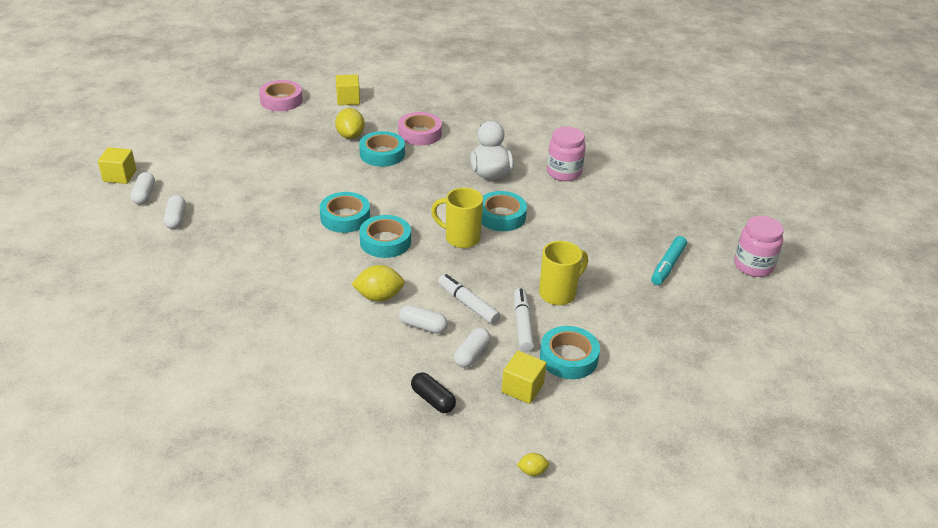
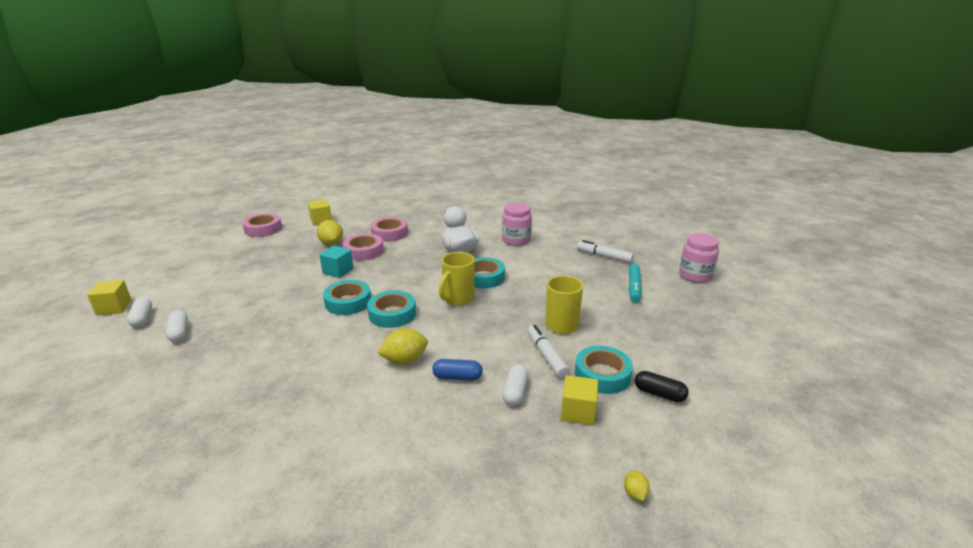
camera: 15 degrees left, 10 degrees down
turquoise tape [359,131,405,167] -> pink tape [343,234,383,261]
white capsule [399,305,448,334] -> blue capsule [432,359,483,381]
black capsule [411,372,456,413] -> black capsule moved to [635,371,689,402]
yellow mug [431,188,483,248] -> yellow mug turned 60 degrees counterclockwise [439,252,475,306]
white marker [438,274,500,324] -> white marker moved to [577,240,634,263]
yellow lemon [517,453,549,476] -> yellow lemon turned 75 degrees counterclockwise [624,471,650,501]
none -> turquoise cube [319,246,353,278]

